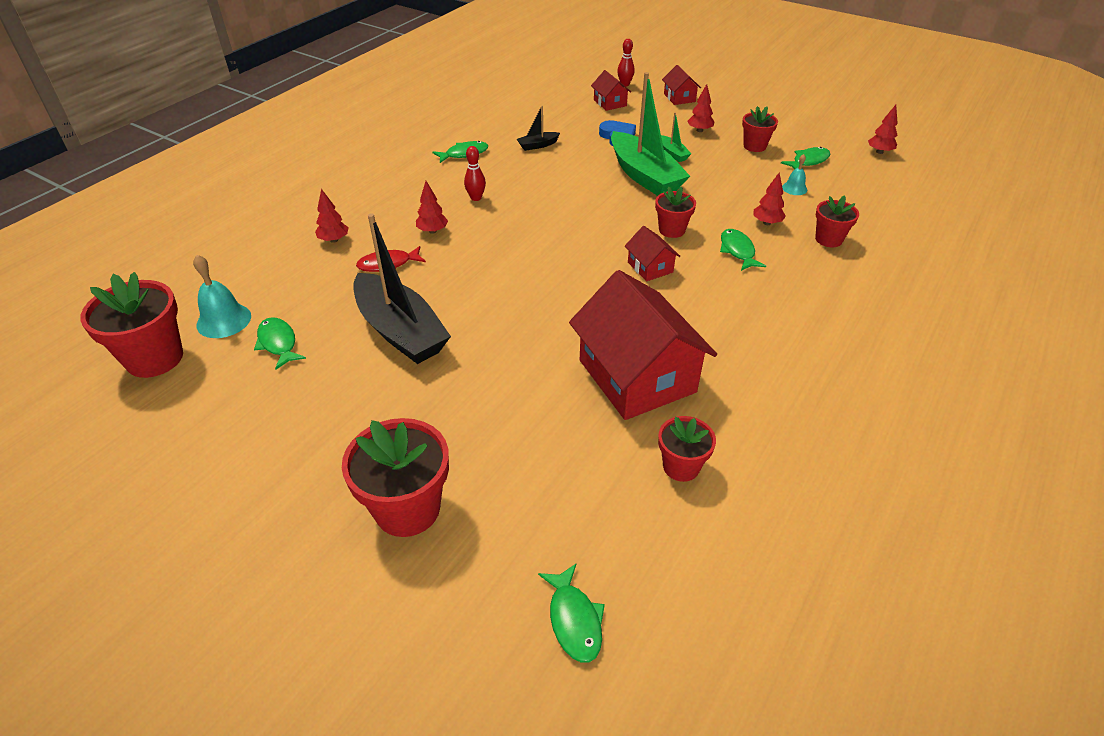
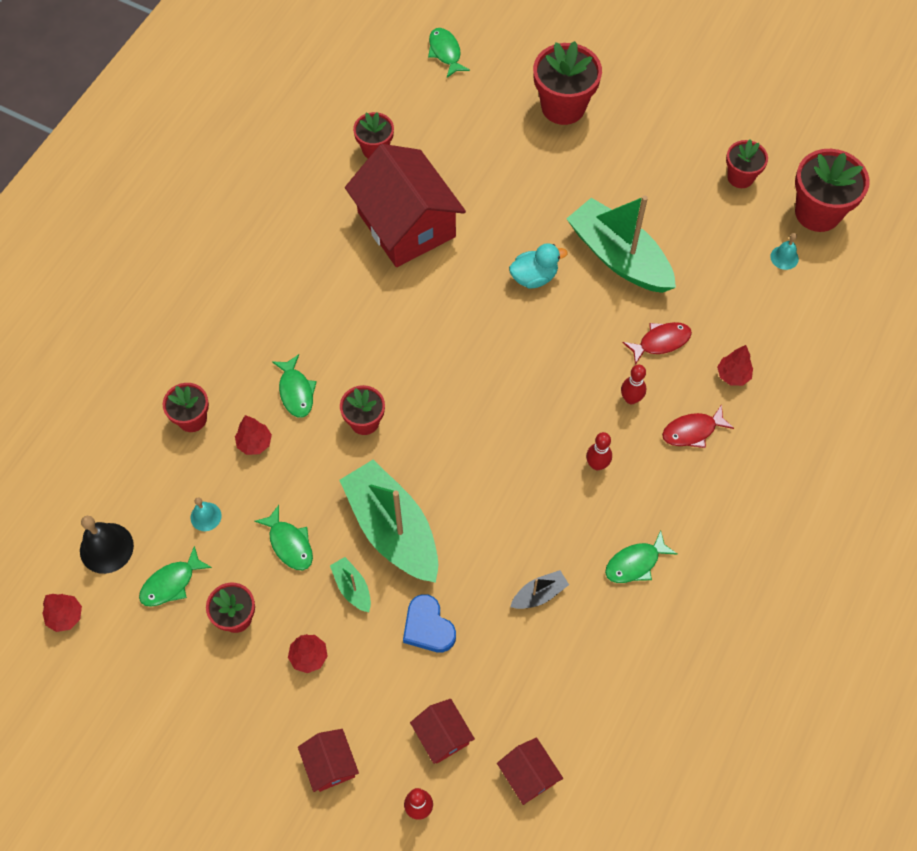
camera: 175 degrees right, 20 degrees up
turquoise bell [193,255,251,338] -> turquoise bell [770,233,799,270], size x0.58
green fish [254,317,306,370] -> green fish moved to [254,505,313,570]
black boat [353,213,451,364] -> green boat [566,196,676,293]
red tree [416,181,448,234] -> red bowling pin [621,365,646,404]
red house [625,226,680,281] -> red house moved to [497,737,563,805]
none -> black bell [80,516,134,574]
none -> turquoise duck [509,243,568,288]
none -> red fish [662,404,734,448]
none -> red flower pot [726,139,768,188]

